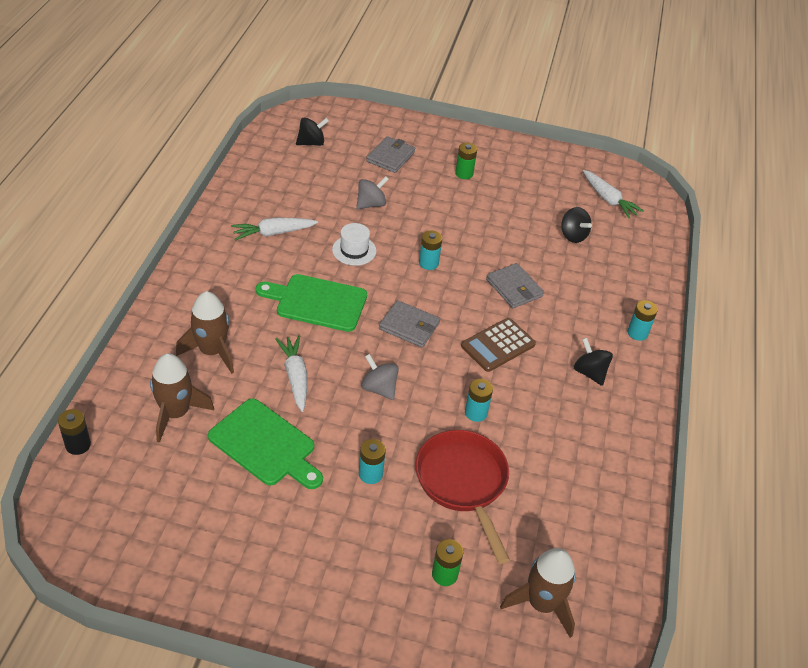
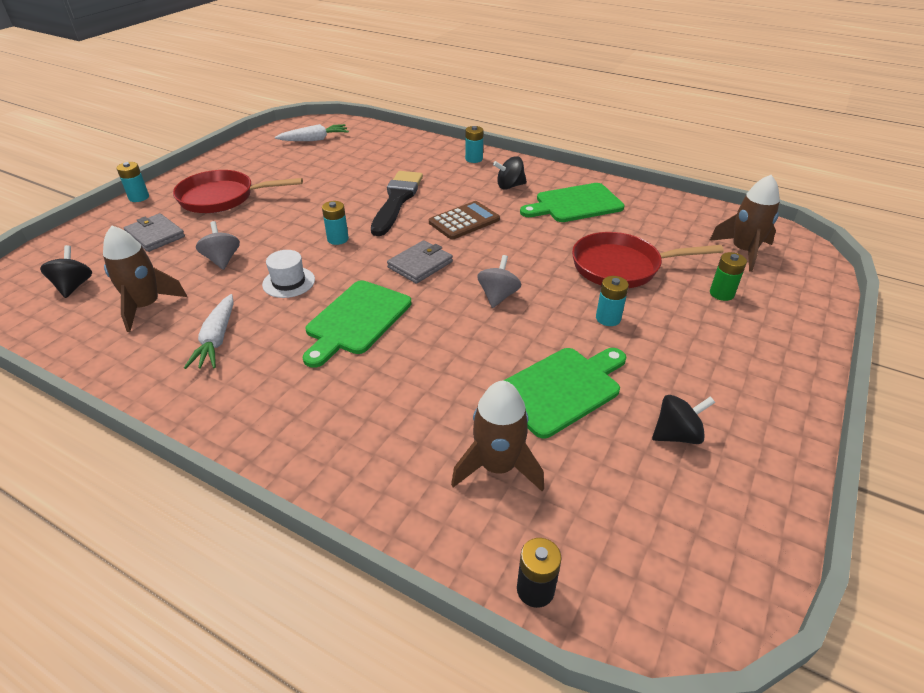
camera: 70 degrees left, 5 degrees down
brown rocket [176,291,234,374] -> brown rocket moved to [103,225,187,332]
white carrot [275,335,307,412] -> none
grey spinning top [361,354,399,400] -> grey spinning top turned 135 degrees clockwise [477,255,521,308]
green battery [455,143,477,179] -> red pan [173,170,303,213]
brown calculator [461,318,536,372] -> brown calculator turned 105 degrees counterclockwise [429,201,500,239]
turquoise battery [465,379,493,422] -> turquoise battery moved to [116,162,149,202]
grey wallet [486,263,544,308] -> black brush [371,171,423,236]
black spinning top [561,207,592,243] -> black spinning top moved to [652,395,715,444]
none -> green cutting board [520,183,625,222]

